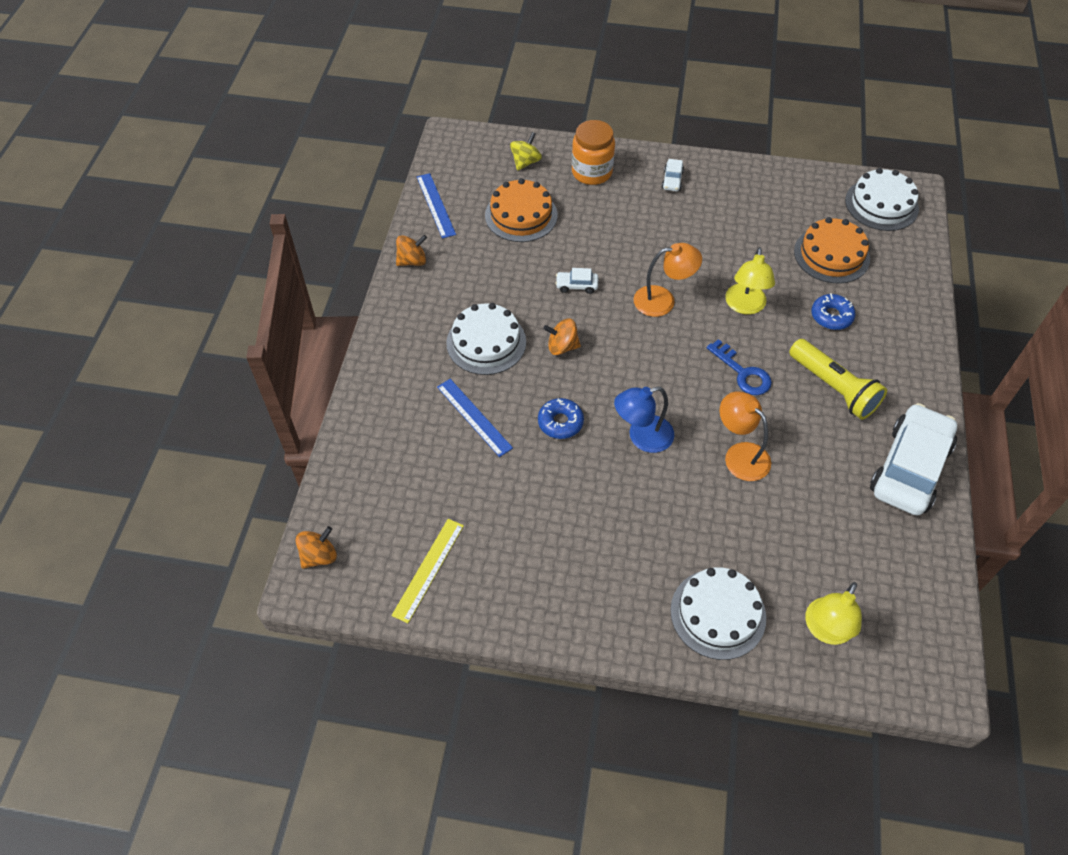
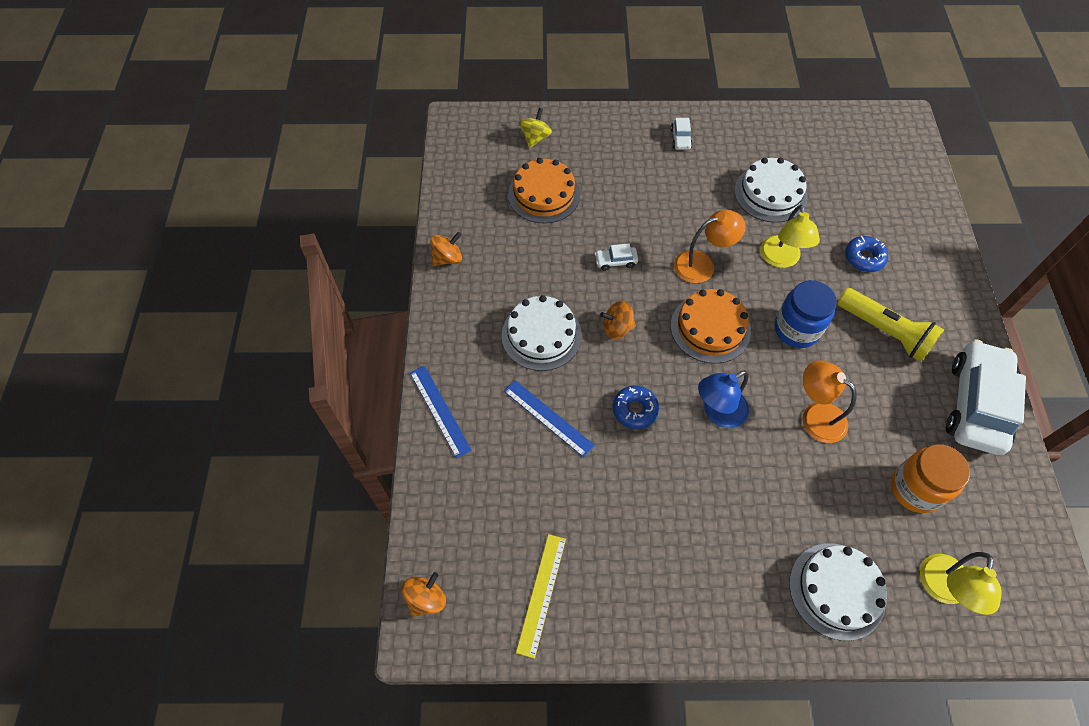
camera: 10 degrees left, 5 degrees up
blue ruler [417,173,456,239] -> blue ruler moved to [410,366,472,458]
orange jar [572,120,615,185] -> orange jar moved to [891,444,970,513]
blue key [706,339,772,395] -> blue jar [774,280,837,348]
orange cake [794,217,870,284] -> orange cake moved to [671,289,751,364]
white cake [845,168,919,231] -> white cake moved to [734,157,807,223]

